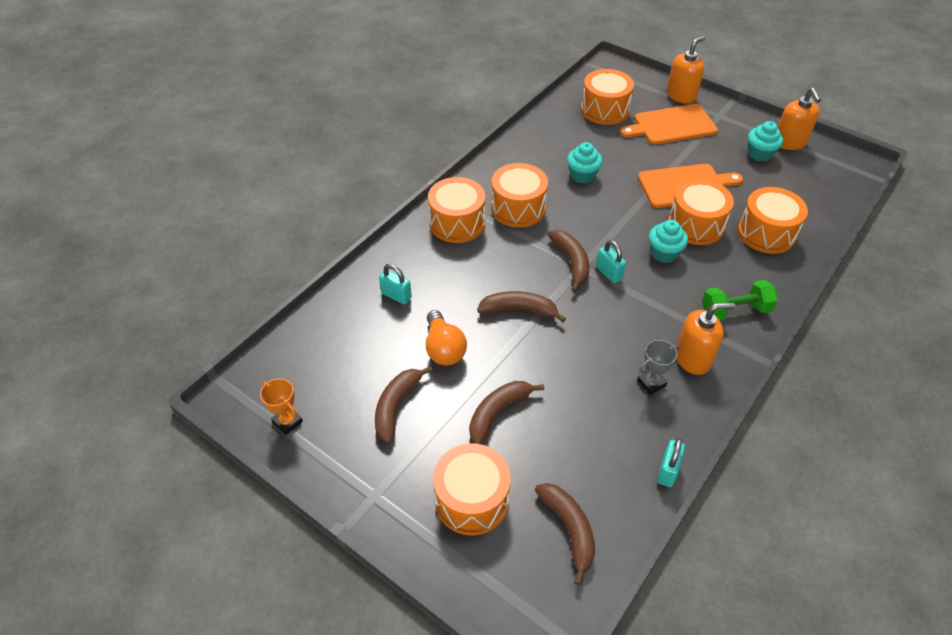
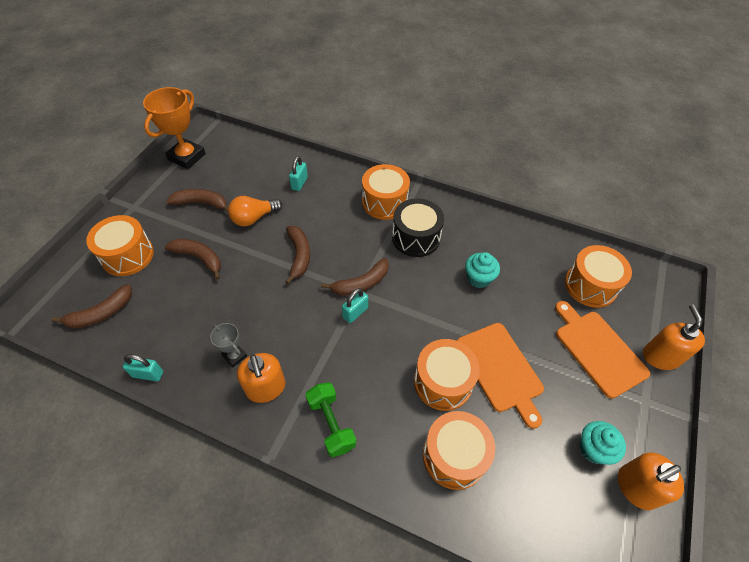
camera: 75 degrees right, 5 degrees up
orange trophy [260,378,303,435] -> orange trophy [143,87,206,169], size x1.96
orange drum [491,163,548,228] -> black drum [392,199,444,257]
turquoise cupcake [649,220,688,263] -> none
orange soap dispenser [667,36,705,103] -> orange soap dispenser turned 120 degrees counterclockwise [643,304,705,370]

